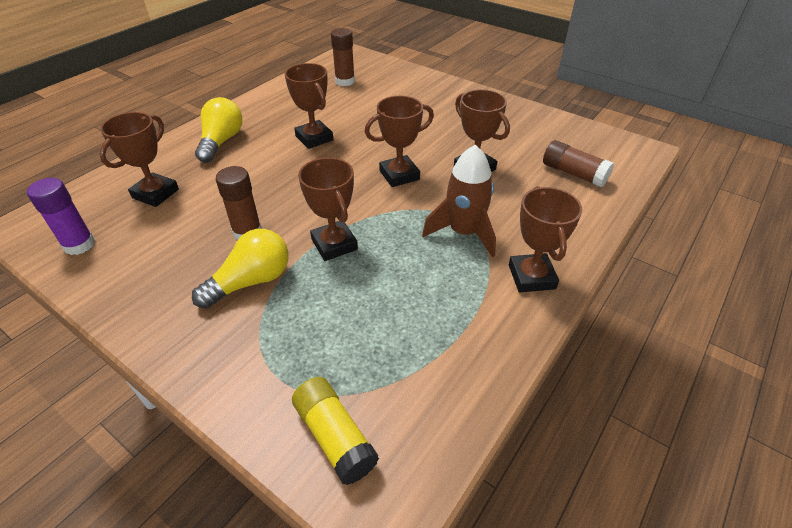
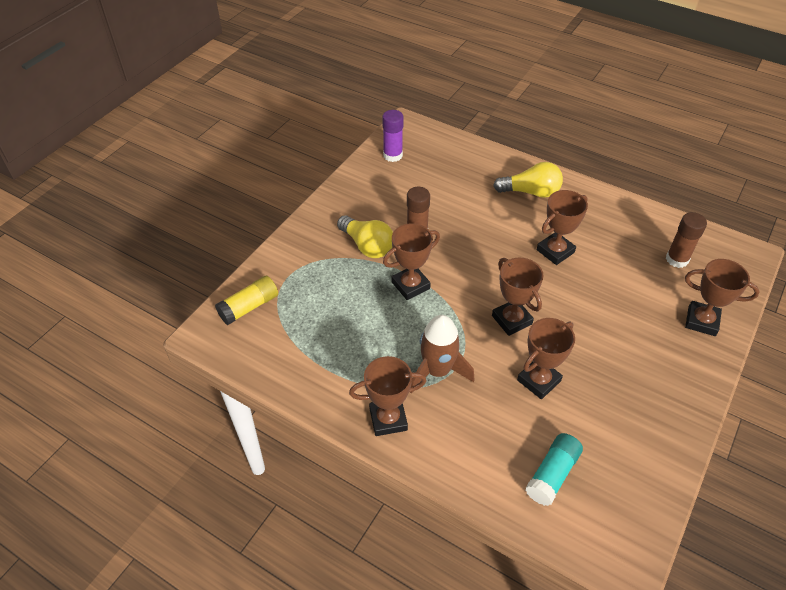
camera: 85 degrees right, 5 degrees up
brown trophy [99,112,179,207] -> brown trophy moved to [685,259,760,336]
brown glue stick [543,140,614,188] -> turquoise glue stick [526,433,583,506]

